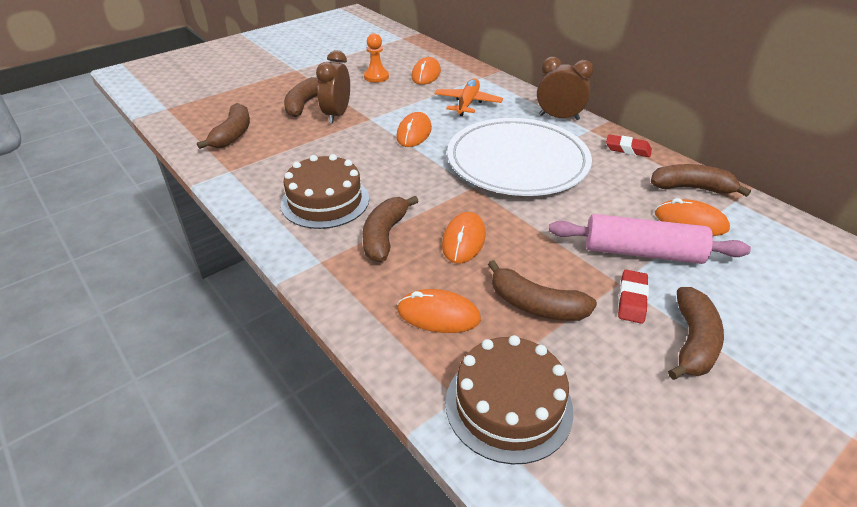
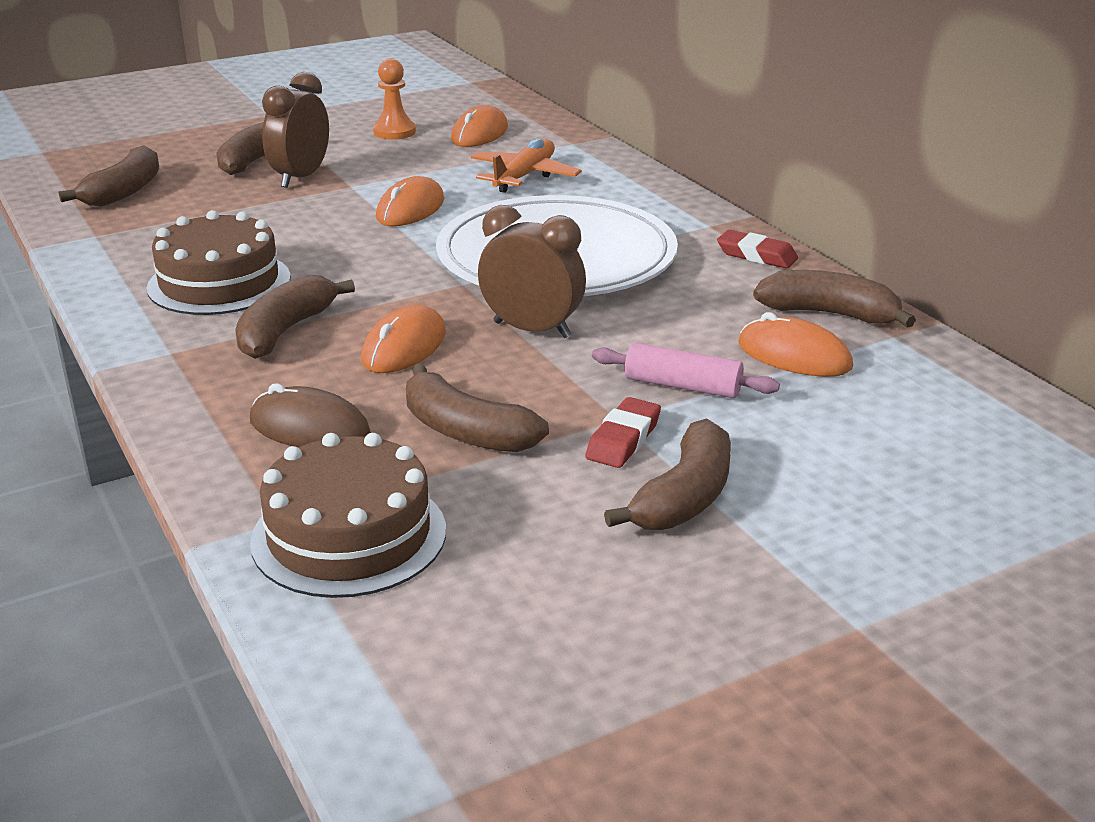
camera: 10 degrees right, 10 degrees down
orange mouse [397,289,481,333] -> brown mouse [250,383,371,447]
brown clock [537,57,594,120] -> brown clock moved to [478,205,586,338]
pink rolling pin [549,214,751,264] -> pink rolling pin [592,343,780,398], size x0.61

